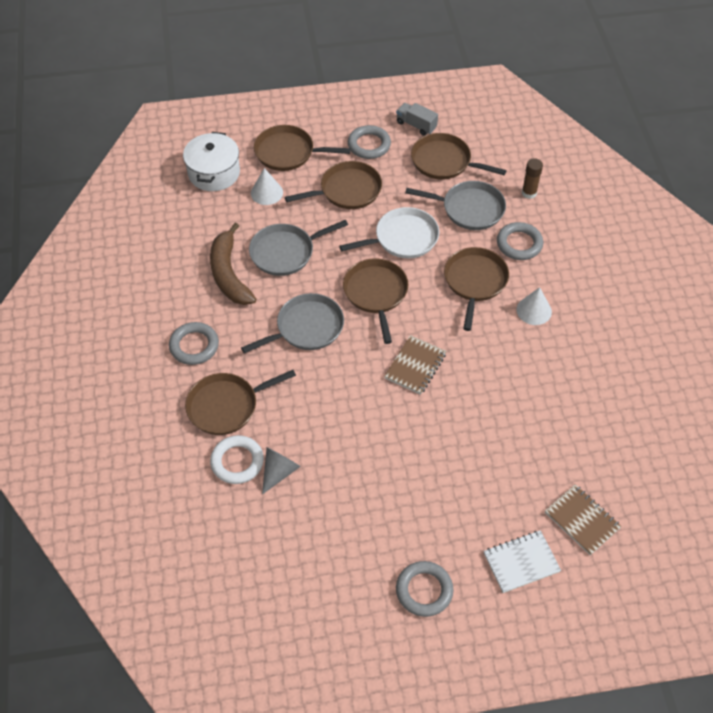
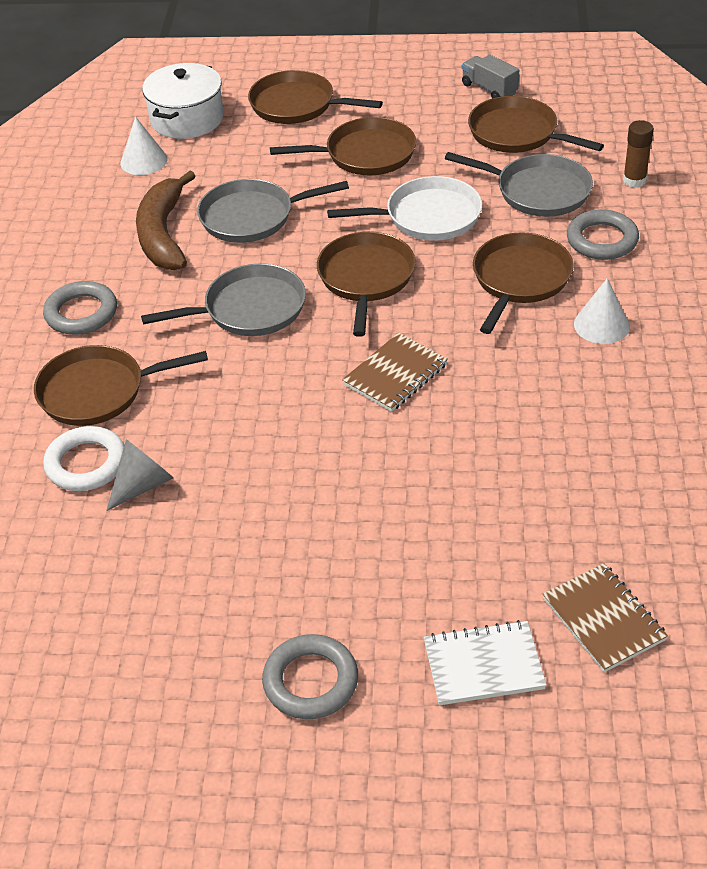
camera: 15 degrees right, 10 degrees down
white cone [251,168,283,205] -> white cone moved to [120,117,168,175]
grey ring [348,125,391,159] -> none

